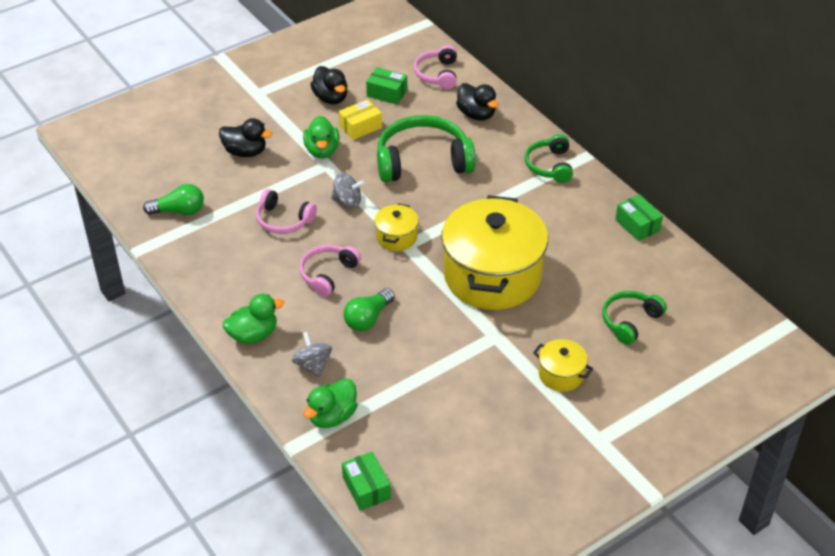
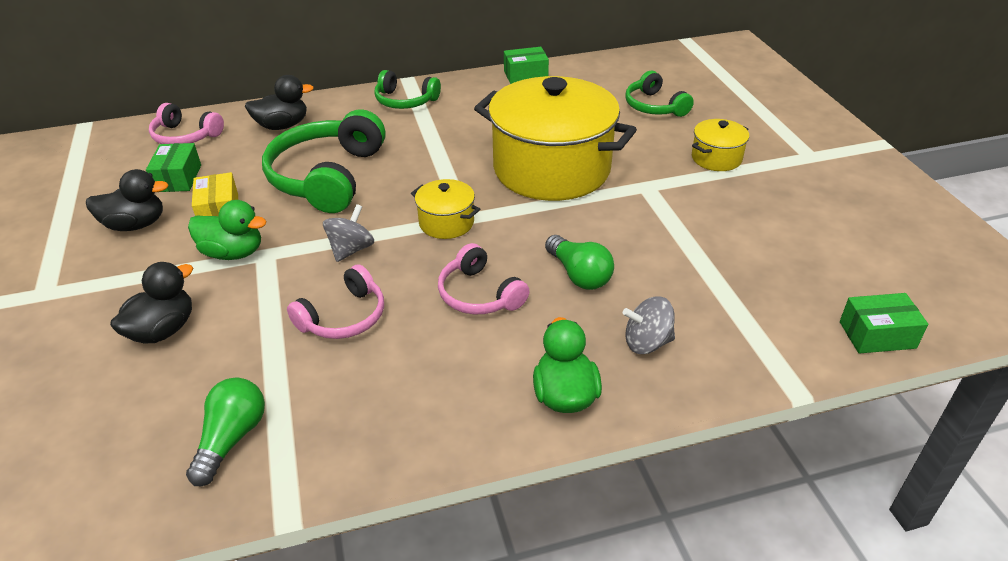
camera: 70 degrees left, 5 degrees down
green duck [303,378,358,428] -> none
green box [366,67,407,105] -> green box turned 45 degrees counterclockwise [146,143,201,192]

